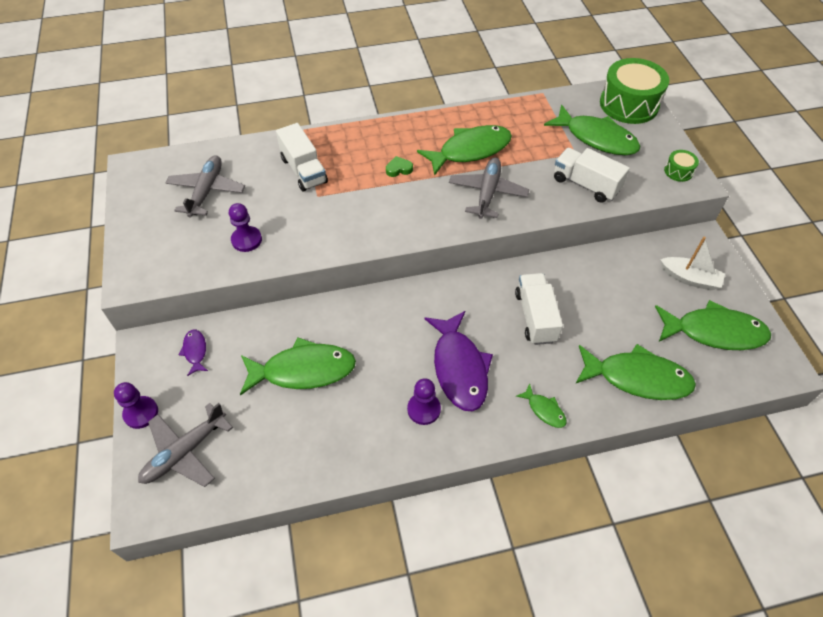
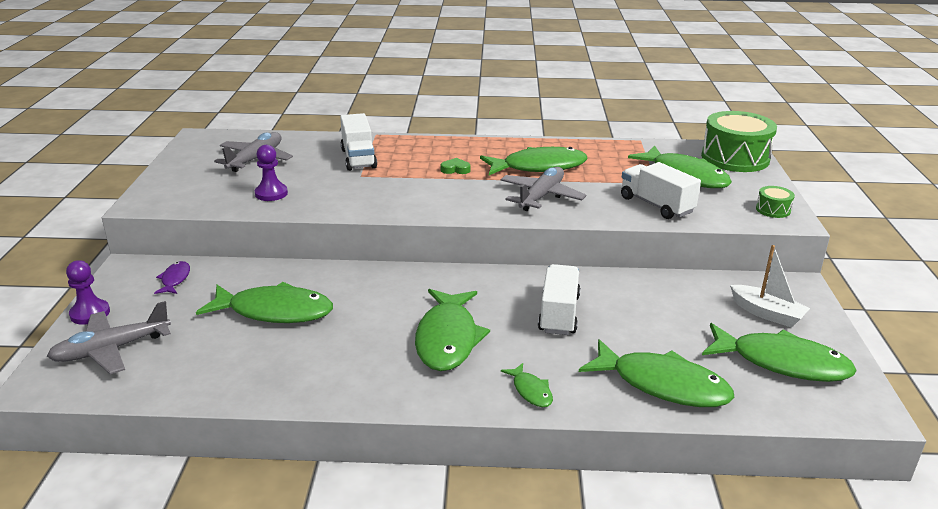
camera: 15 degrees right, 25 degrees down
purple pawn [407,378,441,425] -> none
purple fish [424,311,493,411] -> green fish [415,289,490,371]

